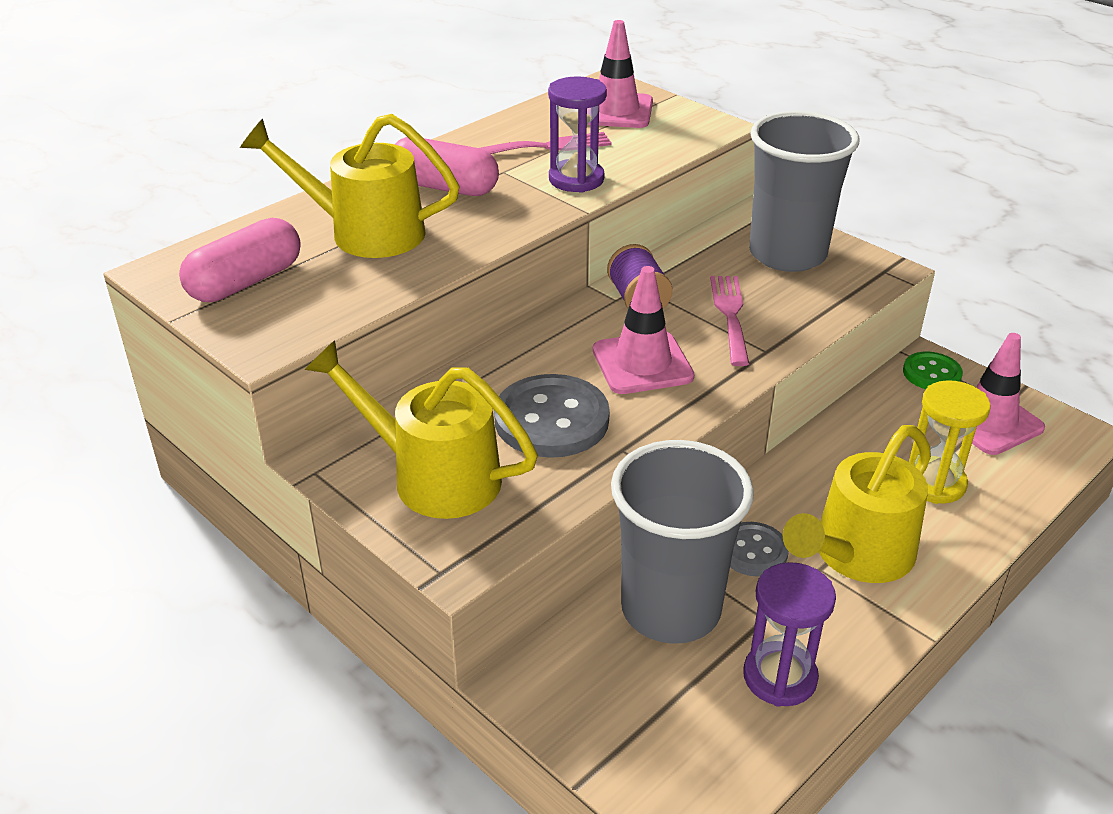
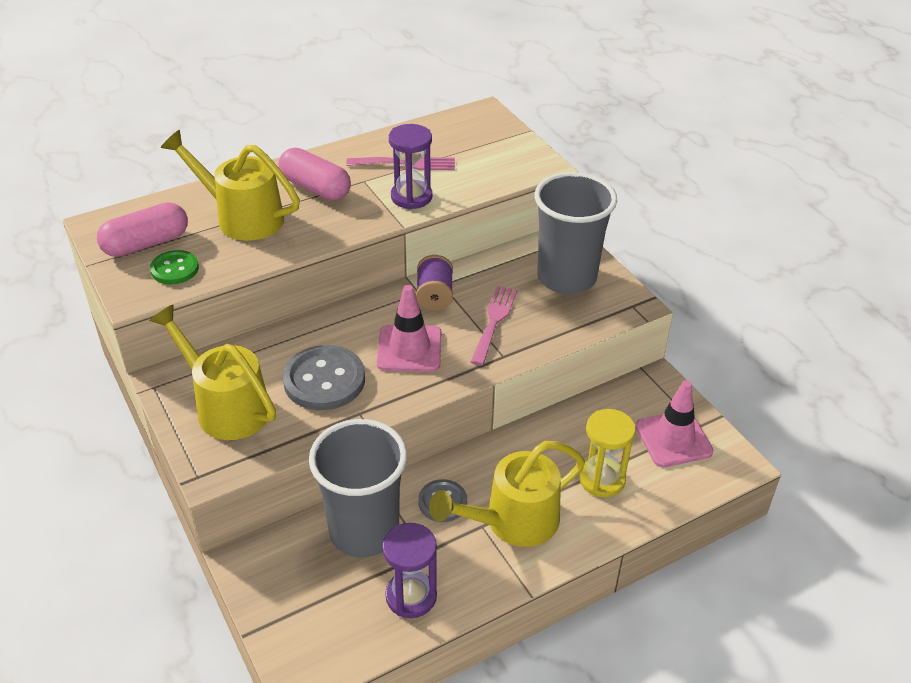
camera: 15 degrees right, 5 degrees up
pink traffic cone [588,20,653,128] -> none
green button [903,352,963,389] -> green button moved to [150,250,199,285]

